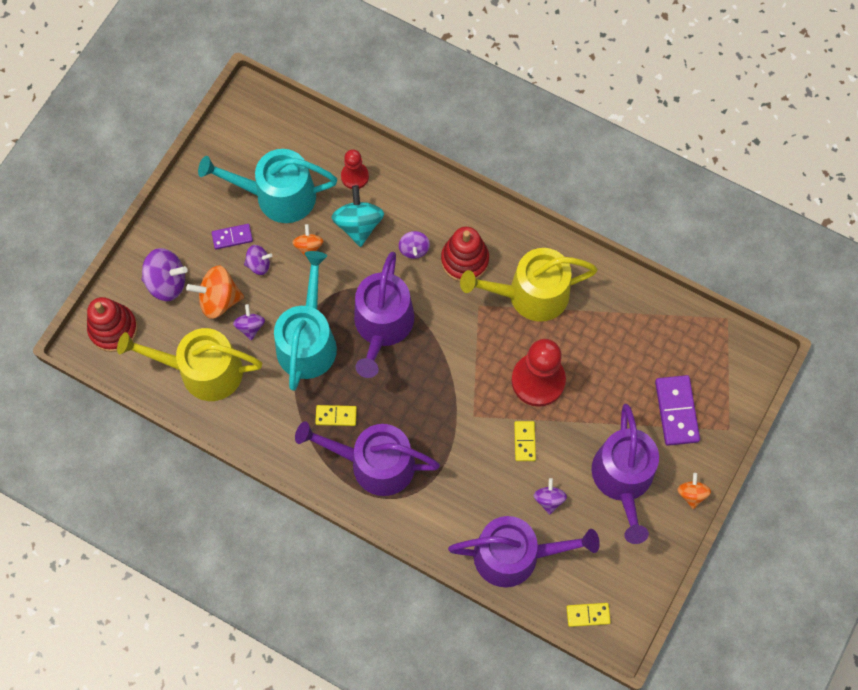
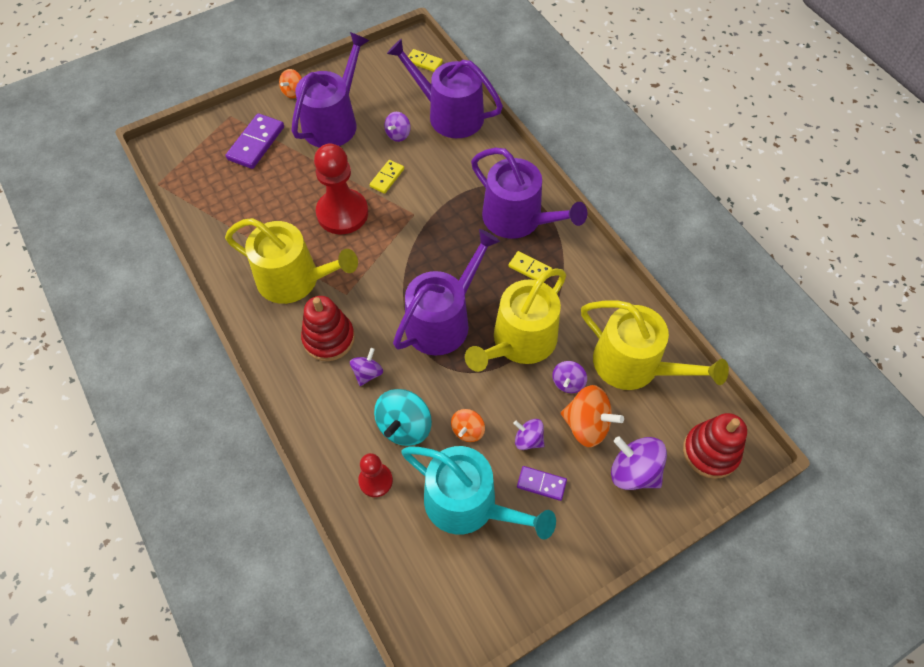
camera: 150 degrees left, 10 degrees down
turquoise watering can [274,251,337,391] -> yellow watering can [465,269,566,372]

